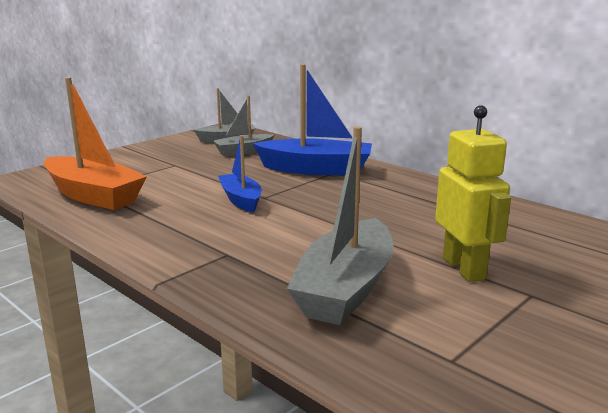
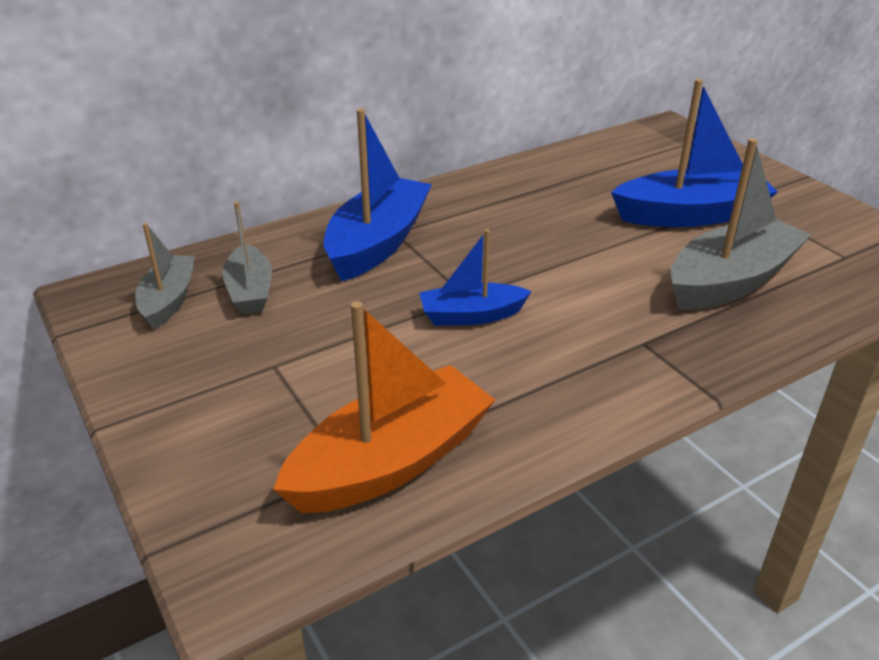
camera: 75 degrees left, 15 degrees up
grey boat [287,126,393,325] -> grey boat turned 75 degrees counterclockwise [671,138,811,310]
yellow robot [435,105,511,282] -> blue boat [611,79,777,227]

